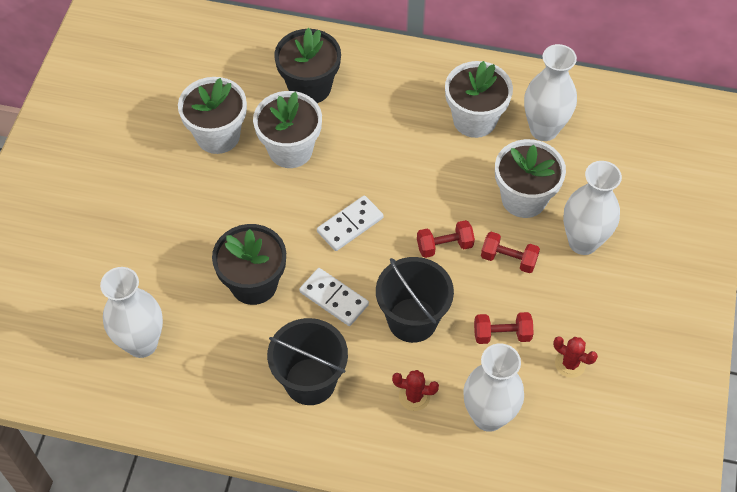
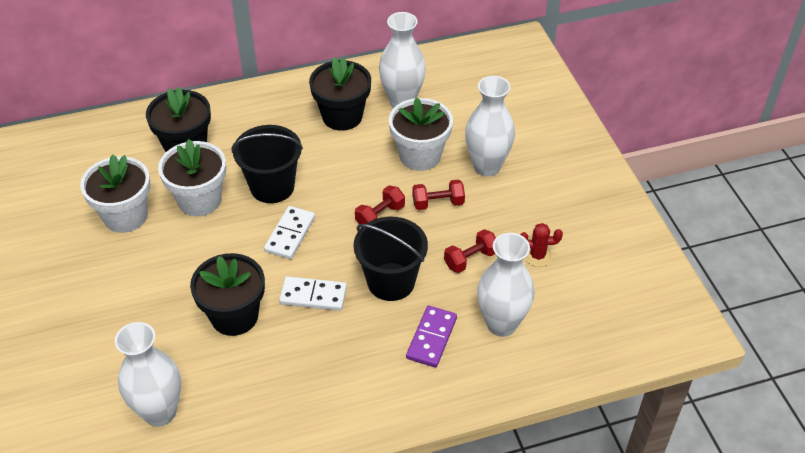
camera: 30 degrees left, 10 degrees down
black bucket [267,318,348,405] -> black bucket moved to [232,125,303,203]
red cactus [392,370,439,411] -> purple domino [406,306,457,368]
white flower pot [445,61,513,138] -> black flower pot [309,57,371,131]

